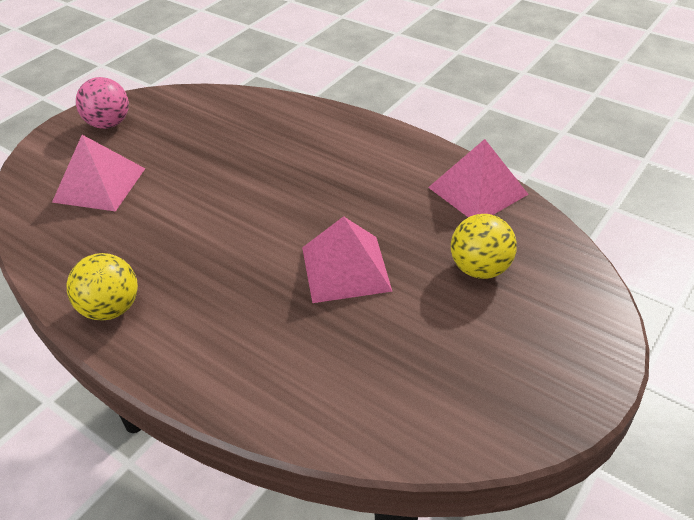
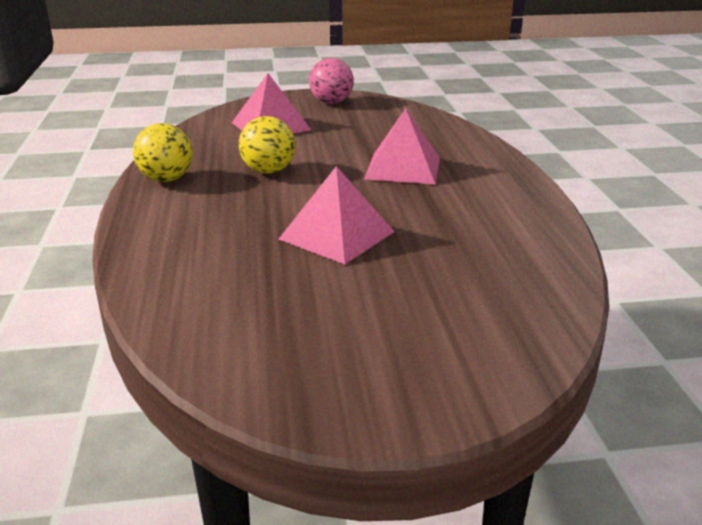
camera: 45 degrees right, 15 degrees down
pink pyramid [428,139,528,217] -> pink pyramid moved to [364,108,440,184]
yellow ball [451,214,517,279] -> yellow ball moved to [239,116,296,174]

